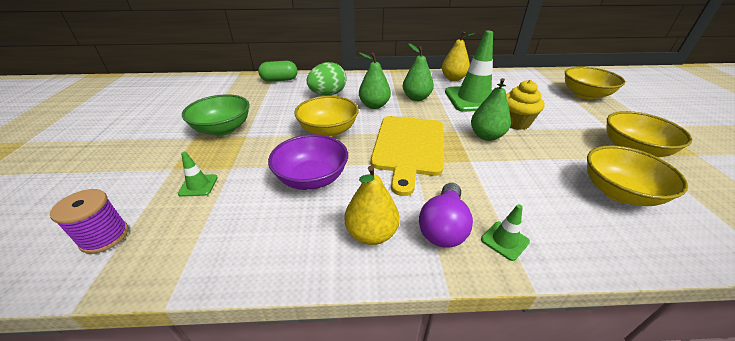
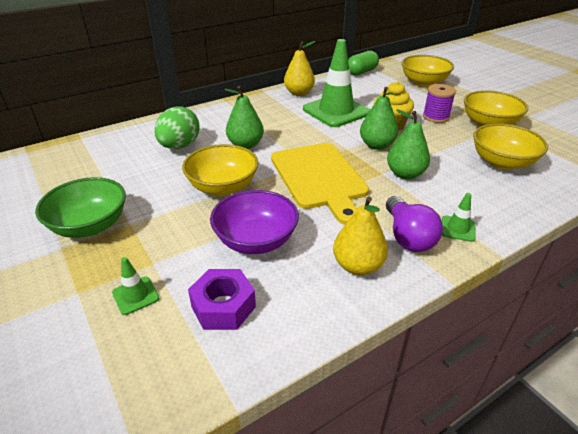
camera: 30 degrees left, 0 degrees up
purple spool [50,189,129,254] -> purple spool moved to [423,84,456,123]
green capsule [258,61,297,82] -> green capsule moved to [348,51,379,75]
green pear [403,43,434,101] -> green pear moved to [387,109,430,180]
none -> purple nut [188,269,256,330]

